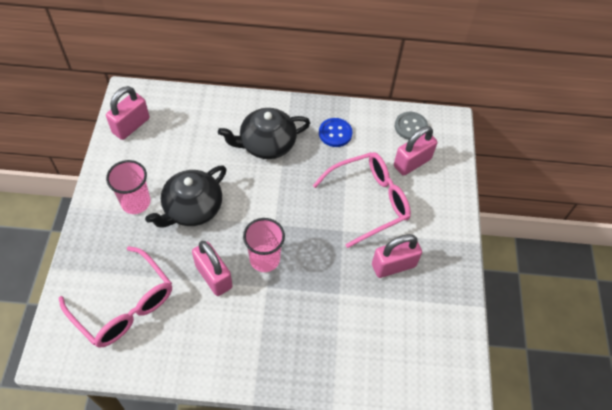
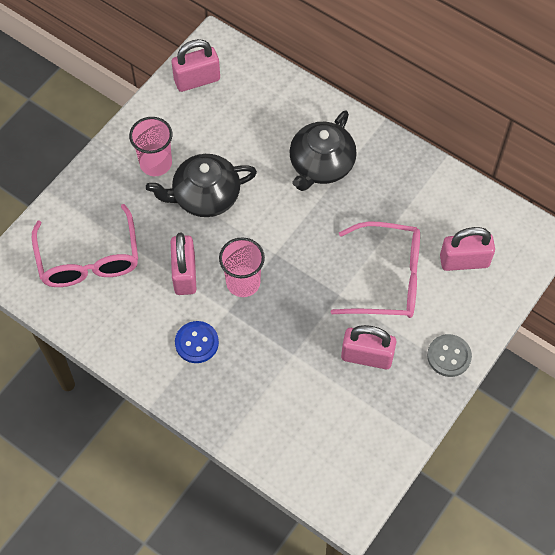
camera: 35 degrees right, 5 degrees up
black teapot [218,108,310,159] -> black teapot turned 75 degrees counterclockwise [289,111,357,191]
blue button [319,118,353,147] -> blue button moved to [175,321,219,363]
grey button [395,112,428,140] -> grey button moved to [427,334,472,377]

